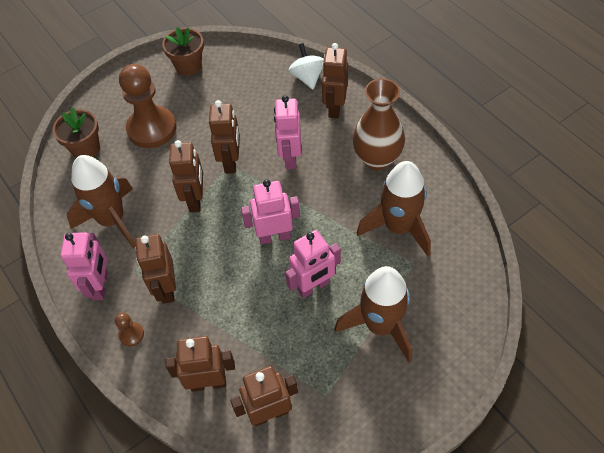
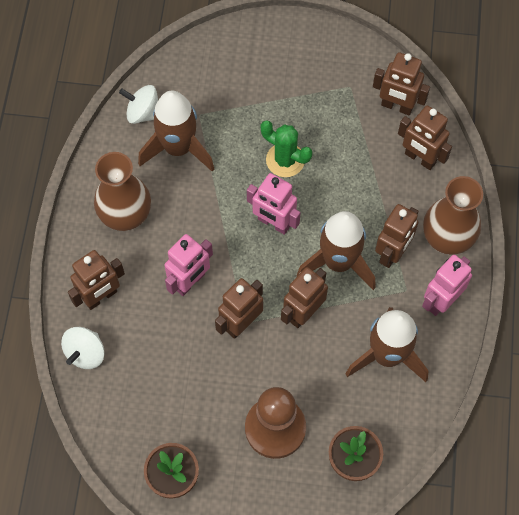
camera: 140 degrees left, 10 degrees up
brown pawn [115,312,144,346] -> brown vase [423,176,483,255]
pink robot [285,230,341,298] -> green cactus [261,120,312,177]
brown rocket [335,266,412,362] -> brown rocket moved to [296,211,376,290]
none -> white spinning top [119,85,158,124]

